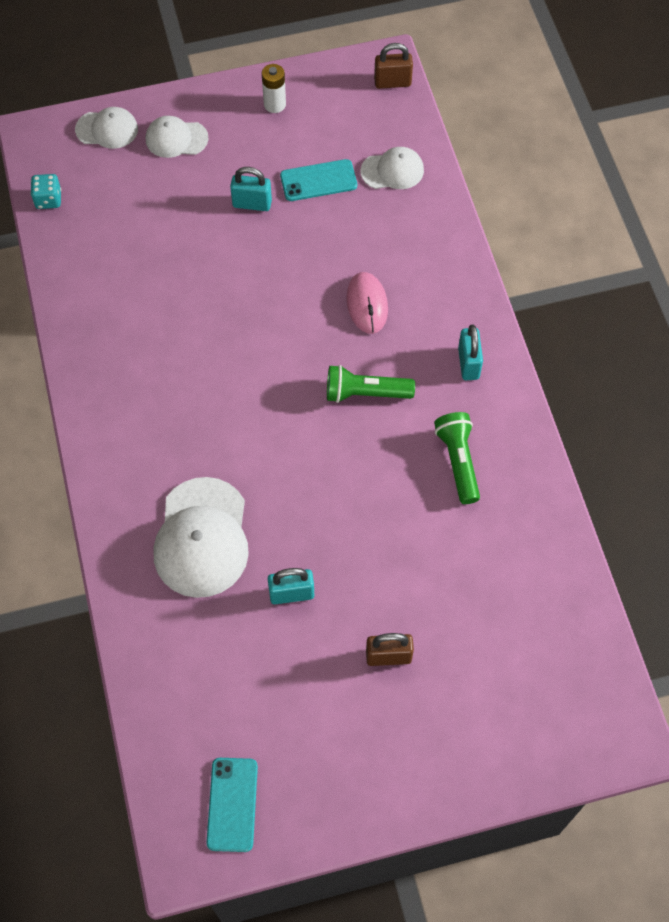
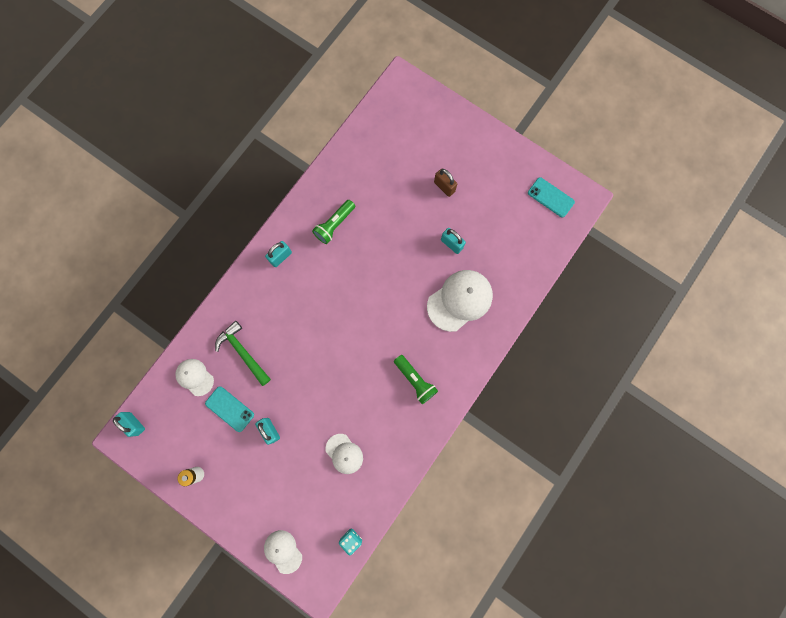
camera: 130 degrees left, 15 degrees up
white cap [146,116,208,158] -> white cap moved to [326,434,363,474]
turquoise phone [206,758,258,852] -> turquoise phone turned 75 degrees clockwise [528,177,575,217]
green flashlight [327,365,415,403] -> green flashlight moved to [394,355,438,404]
pink mouse [346,272,388,334] -> none
brown padlock [374,43,413,89] -> turquoise padlock [113,412,145,437]
none -> green hammer [215,321,271,386]

